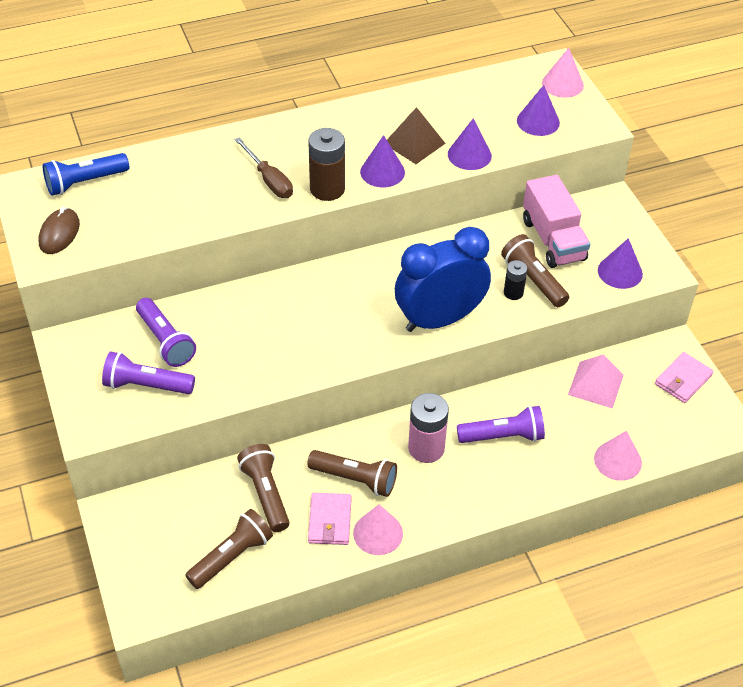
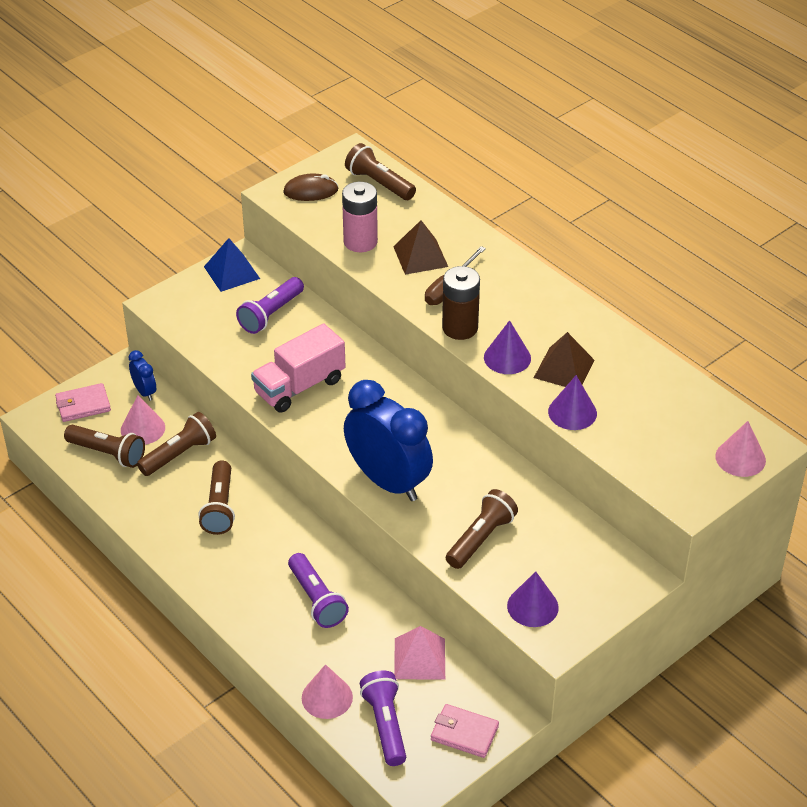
camera: 70 degrees right, 5 degrees down
blue flashlight [43,153,129,196] -> brown flashlight [345,143,416,200]
purple flashlight [102,351,195,394] -> purple flashlight moved to [360,671,406,766]
pink wallet [308,493,351,545] -> pink wallet moved to [55,383,111,422]
pink cone [353,504,403,555] -> pink cone moved to [121,395,165,445]
pink battery [408,393,449,463] -> pink battery moved to [342,182,378,252]
black battery [504,260,527,300] -> none
purple cone [517,85,560,136] -> none
pink truck [523,175,590,268] -> pink truck moved to [251,323,346,413]
none -> blue clock [129,350,156,401]
none -> blue pyramid [204,238,260,292]
none -> brown pyramid [393,220,448,275]

